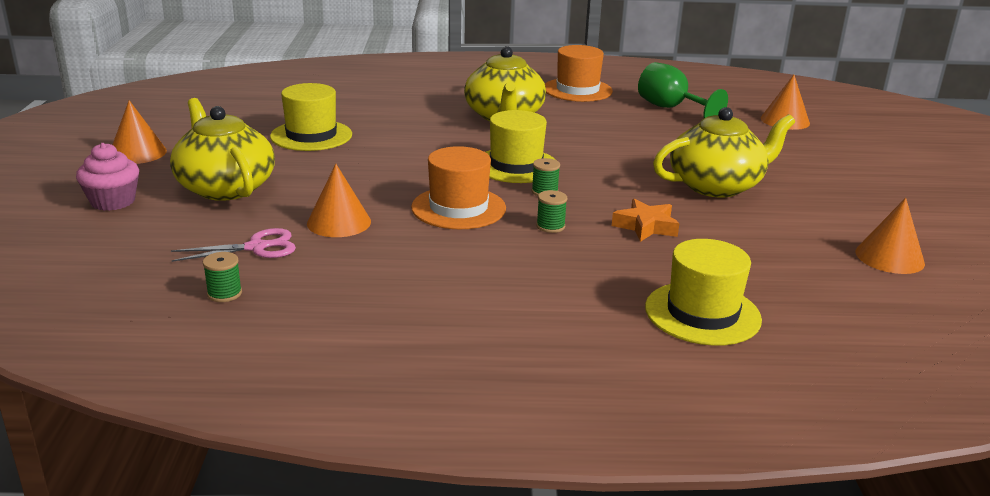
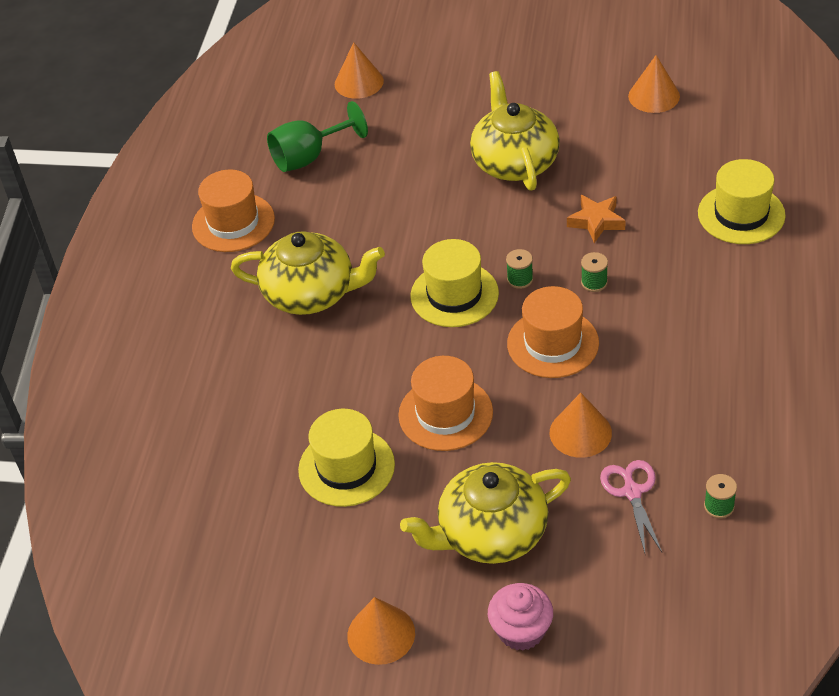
camera: 75 degrees left, 20 degrees up
none -> orange hat [398,356,493,451]

